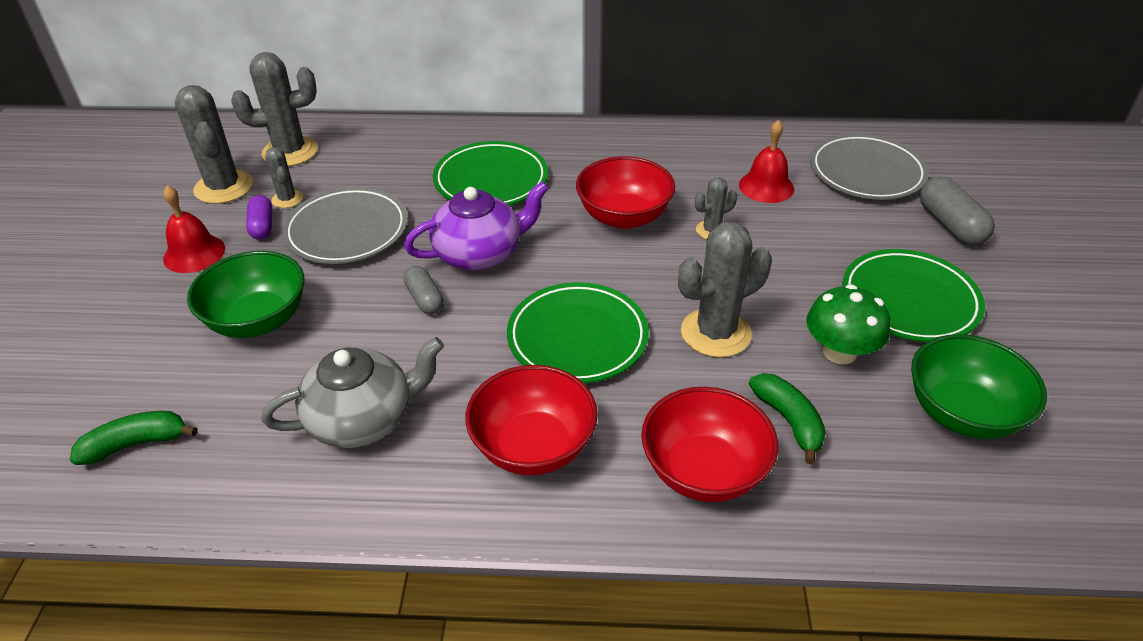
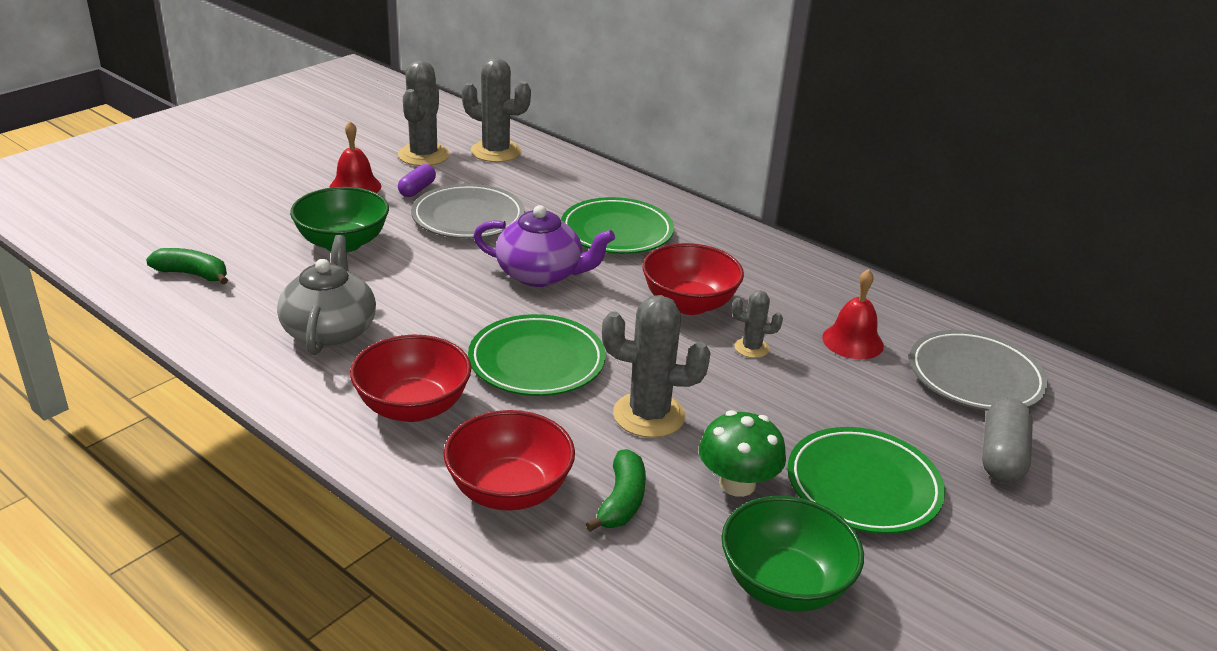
camera: 35 degrees right, 10 degrees down
grey teapot [261,337,444,448] -> grey teapot turned 105 degrees counterclockwise [277,235,376,355]
grey cactus [265,147,303,208] -> none
grey capsule [404,266,444,314] -> none

